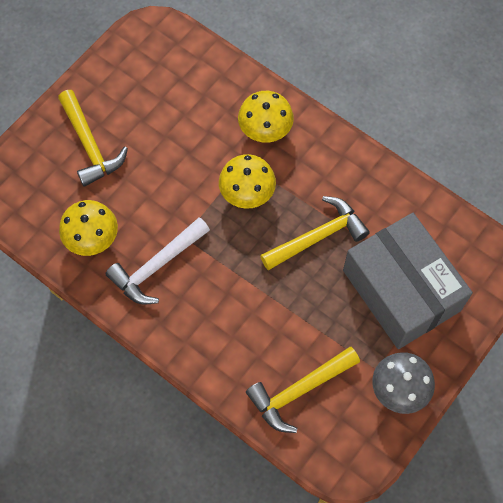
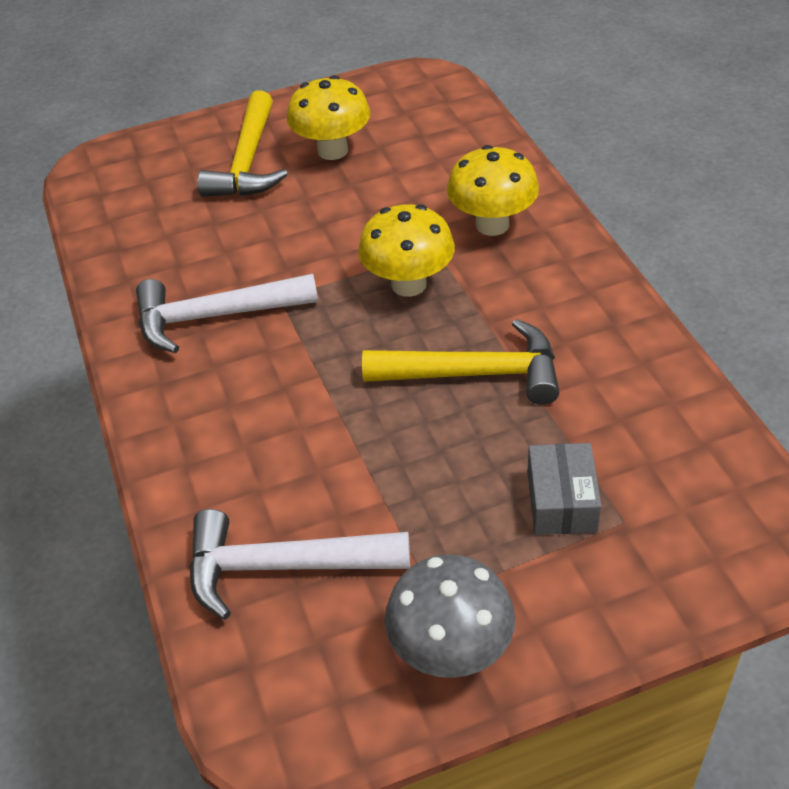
camera: 35 degrees right, 20 degrees down
yellow mushroom [59,200,118,256] -> yellow mushroom moved to [287,75,370,160]
yellow hammer [246,347,360,433] -> white hammer [189,509,410,620]
grey box [343,213,473,349] -> grey box [528,443,601,535], size x0.41

